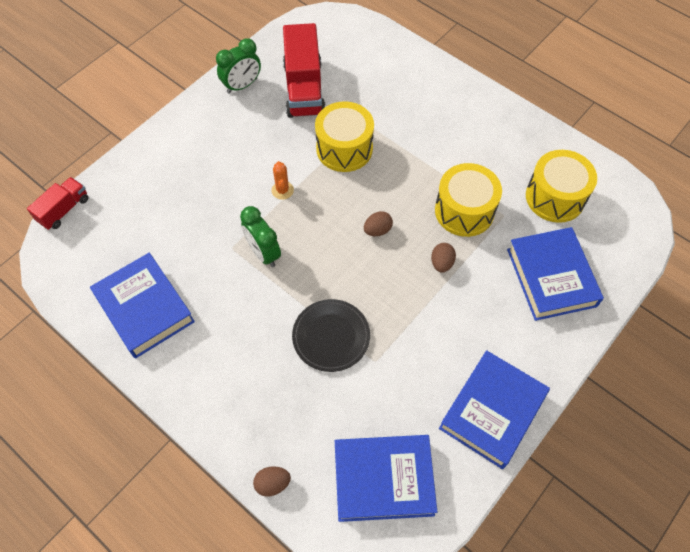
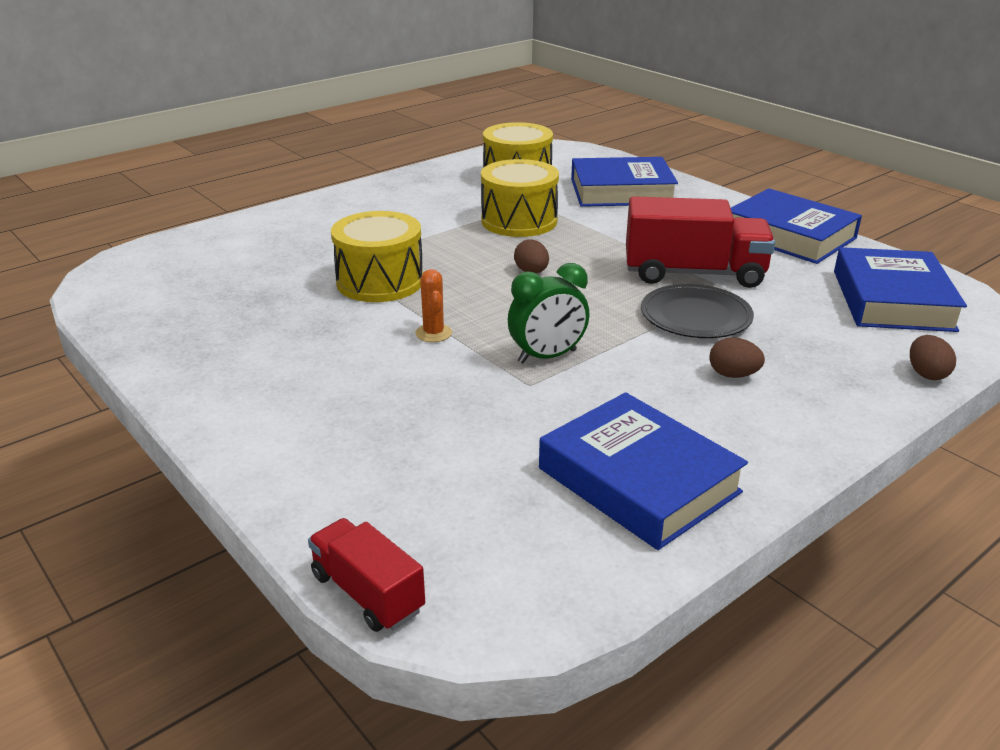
camera: 80 degrees left, 30 degrees down
blue book [90,253,195,359] -> blue book turned 75 degrees clockwise [539,392,748,550]
green clock [216,38,261,94] -> none
orange cactus [272,161,294,200] -> orange cactus turned 75 degrees clockwise [415,269,452,342]
red truck [283,23,326,118] -> red truck moved to [626,196,775,288]
brown egg [431,243,456,273] -> brown egg moved to [709,337,765,378]

